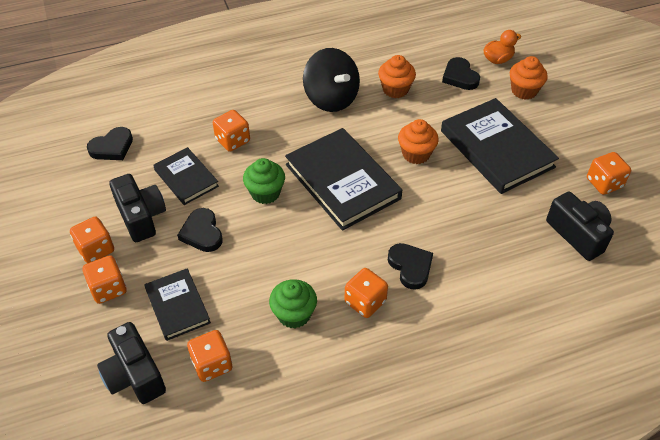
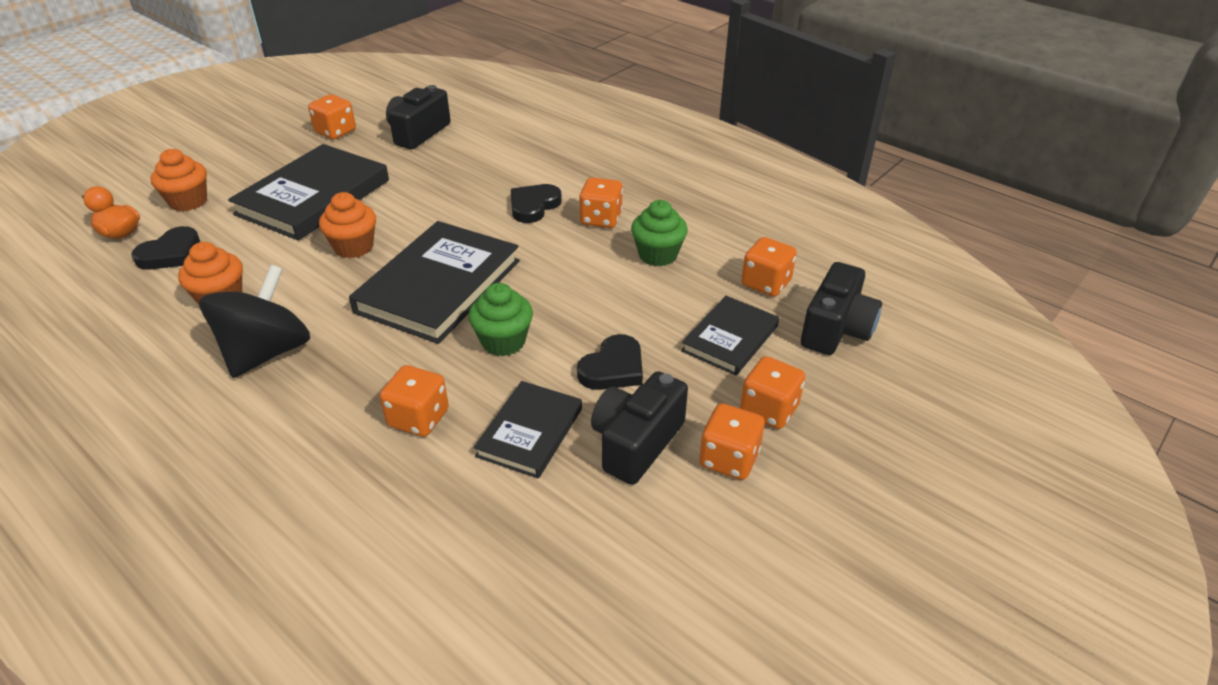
camera: 120 degrees left, 10 degrees down
black heart [87,127,133,160] -> none

